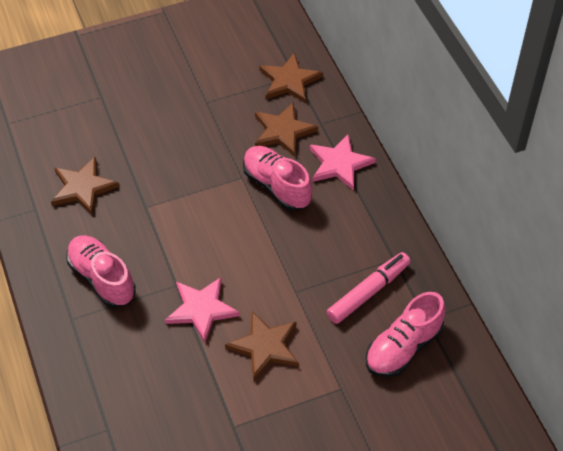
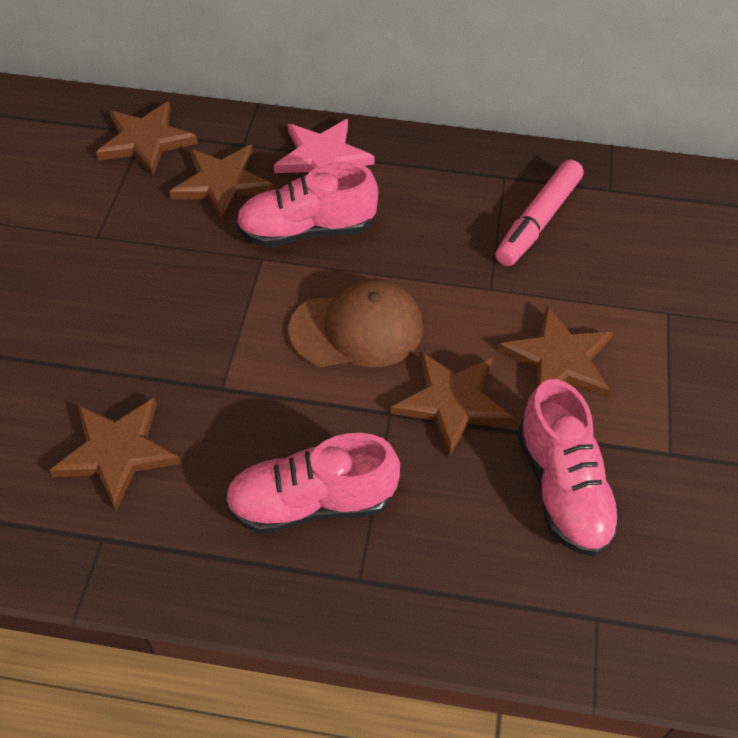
camera: 60 degrees left, 0 degrees up
pink star [165,277,240,343] -> brown star [391,351,515,457]
pink marker [327,252,410,324] -> pink marker turned 135 degrees counterclockwise [495,160,584,266]
pink shoe [366,292,446,377] -> pink shoe moved to [517,379,622,556]
none -> brown cap [289,279,423,367]

